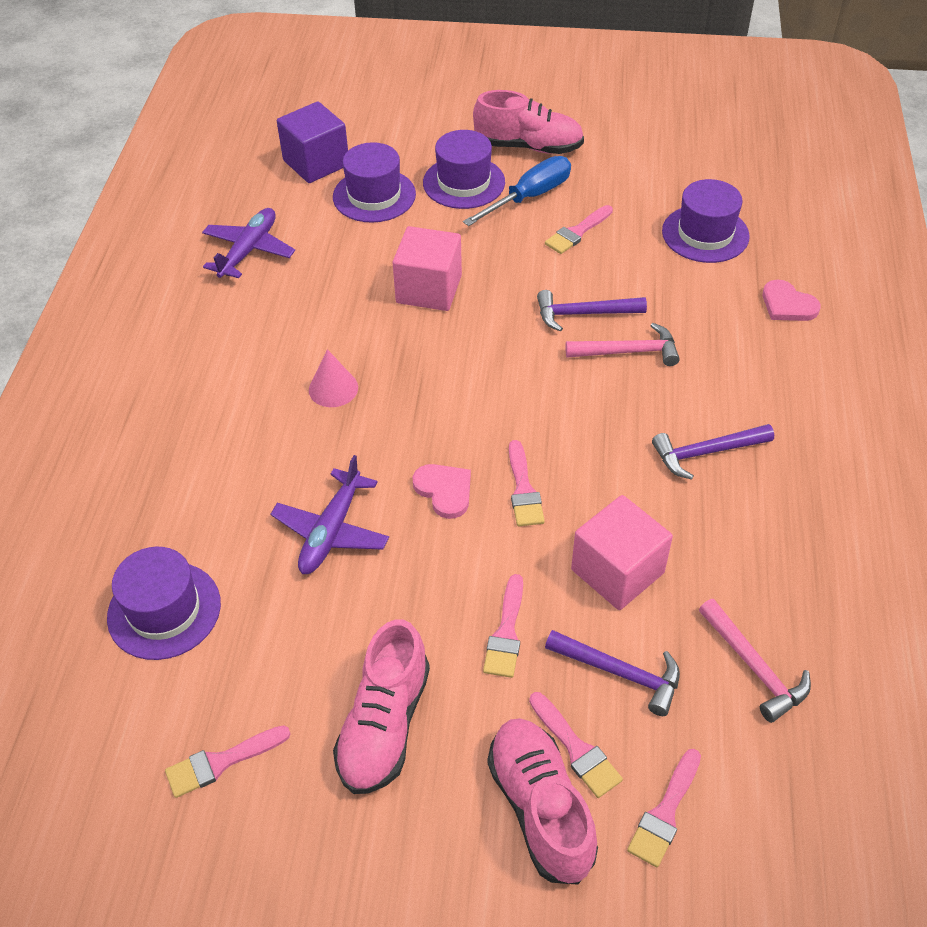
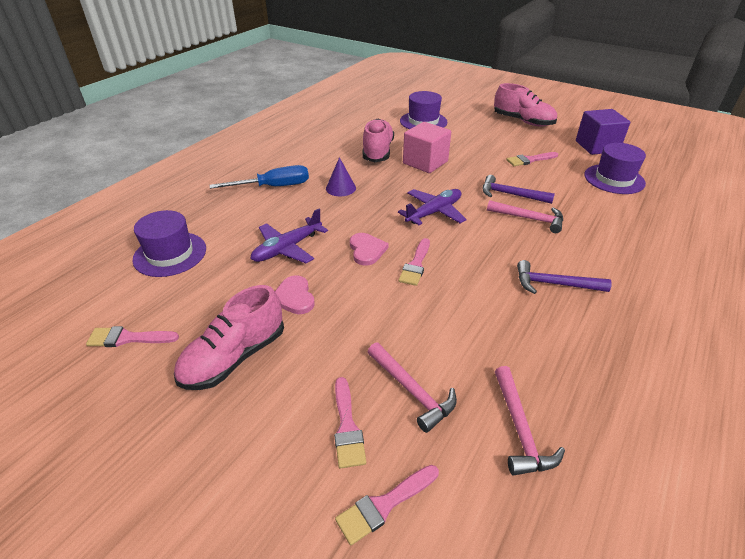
camera: 25 degrees right, 10 degrees down
purple plane [202,208,295,278] -> purple plane moved to [398,189,467,225]
purple cube [277,101,348,183] -> purple cube moved to [576,109,630,155]
pink cone [309,349,358,407] -> purple cone [326,157,356,196]
purple hat [423,130,505,209] -> none
blue screwdriver [463,156,571,226] -> blue screwdriver moved to [210,165,309,189]
pink brush [483,574,523,678] -> none
pink shoe [487,718,598,885] -> pink shoe moved to [362,119,394,162]
purple hammer [545,630,680,716] -> pink hammer [368,343,457,433]
pink cube [571,495,673,610] -> none
pink heart [763,279,820,321] -> pink heart moved to [275,275,315,314]

